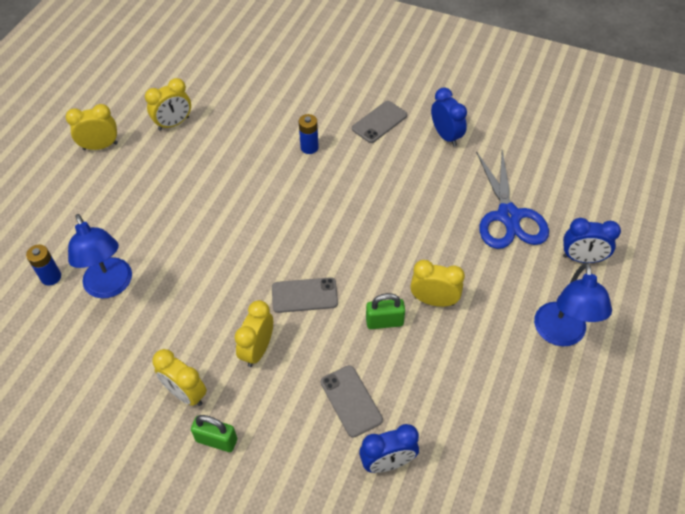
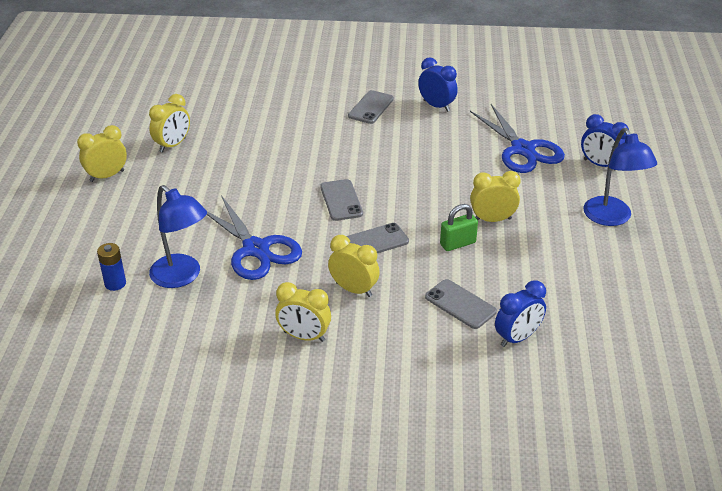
camera: 20 degrees left, 15 degrees down
green padlock [191,415,237,452] -> none
yellow clock [235,300,273,367] -> yellow clock turned 120 degrees clockwise [328,235,380,297]
blue battery [299,114,319,154] -> none
blue clock [563,218,621,263] -> blue clock turned 45 degrees clockwise [581,114,629,167]
none -> blue scissors [206,195,302,280]
none -> grey phone [320,179,363,221]

